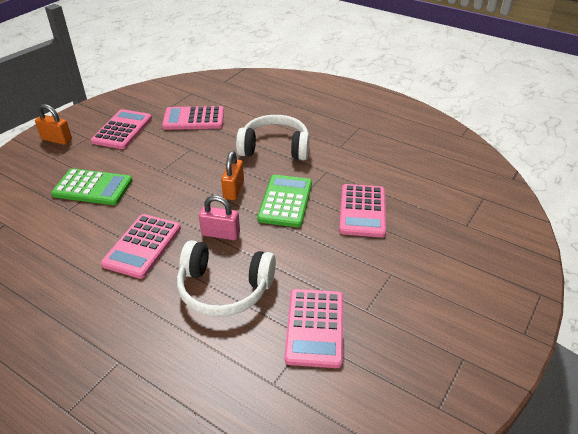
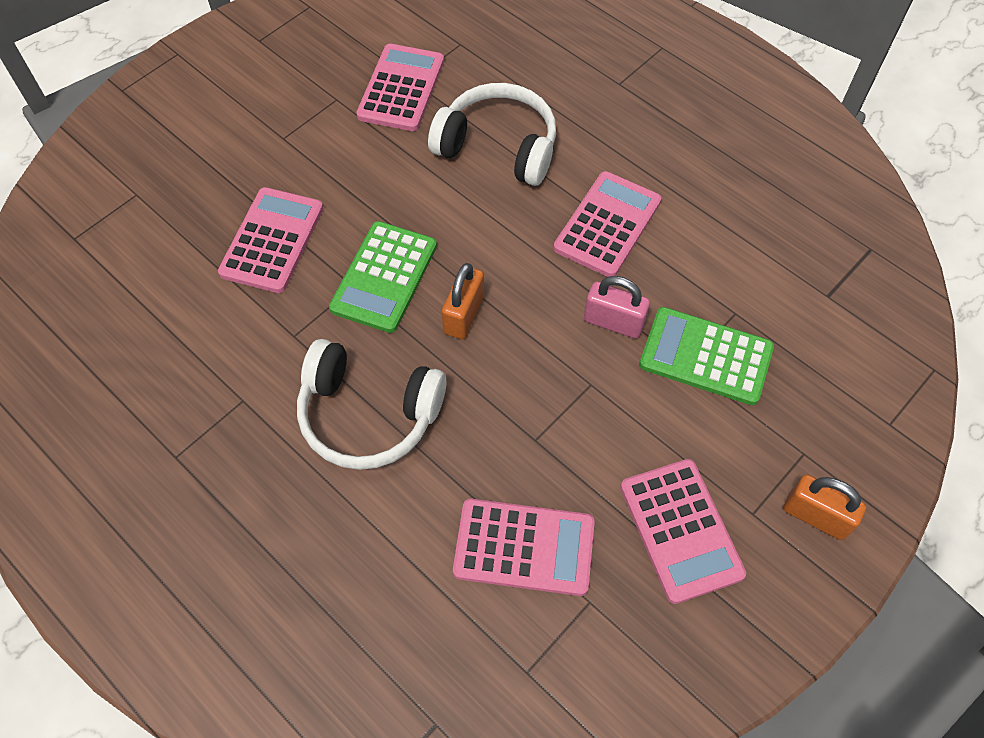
camera: 170 degrees left, 20 degrees up
pink calculator [91,109,152,149] -> pink calculator turned 45 degrees counterclockwise [620,459,746,604]
pink padlock [199,195,240,240] -> pink padlock moved to [584,276,650,338]

